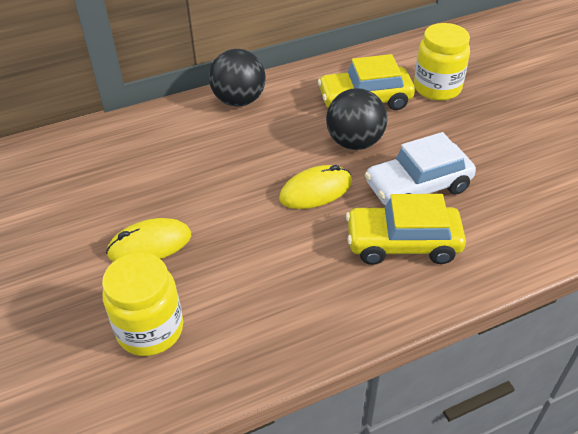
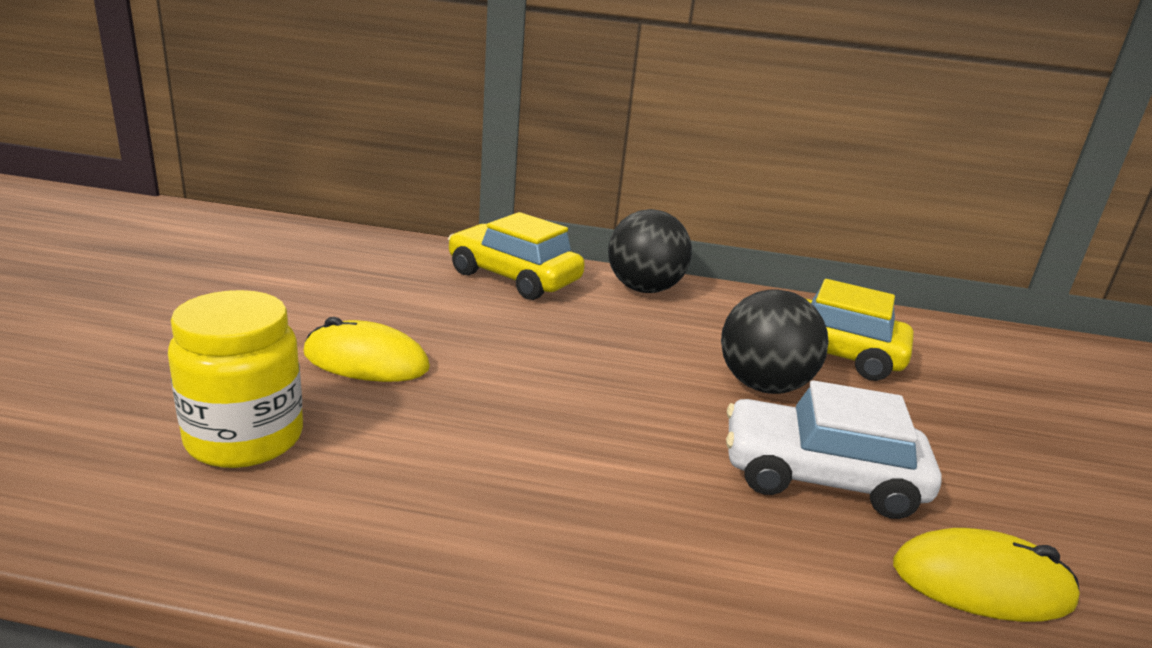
camera: 30 degrees right, 20 degrees down
yellow mouse [279,165,352,209] -> yellow mouse moved to [893,528,1080,622]
yellow car [346,194,466,265] -> yellow car moved to [448,212,585,300]
yellow jar [414,23,470,101] -> none

